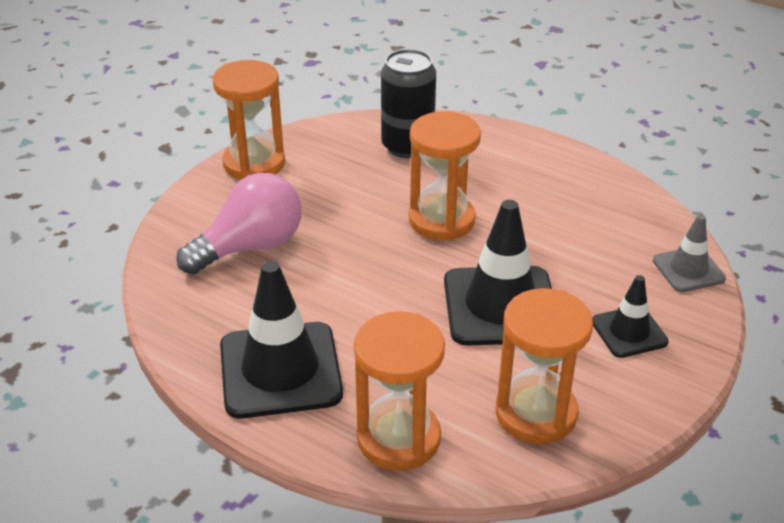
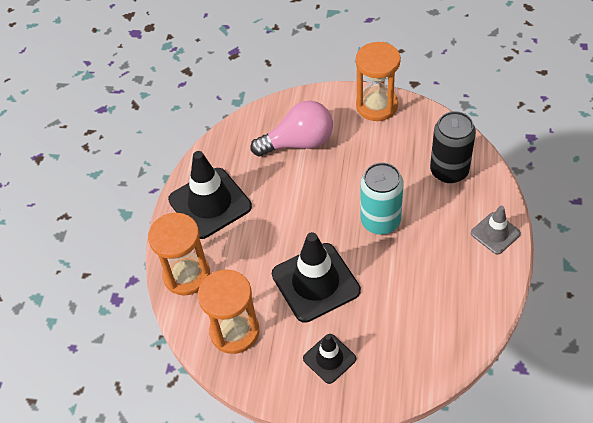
camera: 70 degrees right, 15 degrees up
pink light bulb [176,173,302,274] -> pink light bulb turned 45 degrees counterclockwise [251,101,333,156]
orange hourglass [409,111,481,241] -> turquoise can [361,162,404,235]
grey traffic cone [653,214,726,292] -> grey traffic cone moved to [471,206,521,255]

